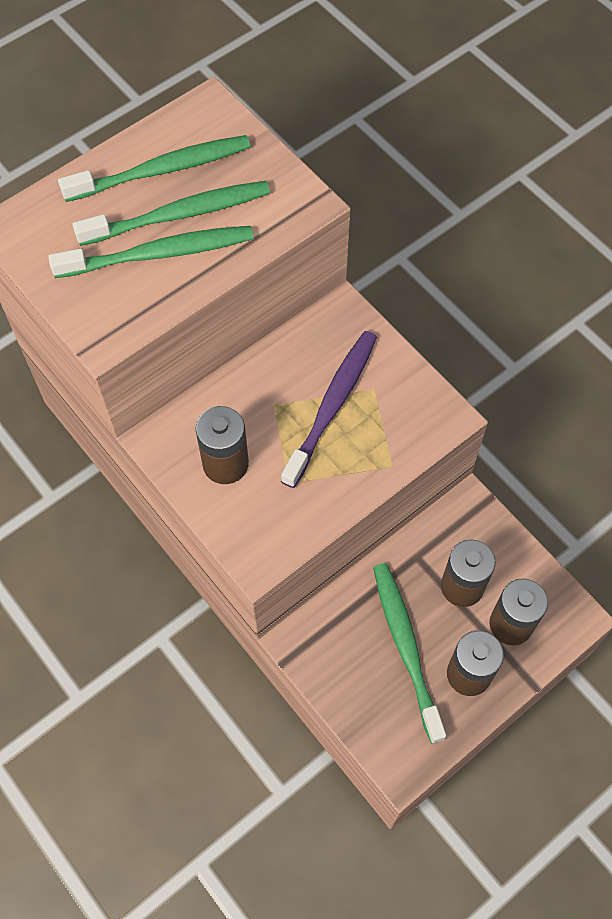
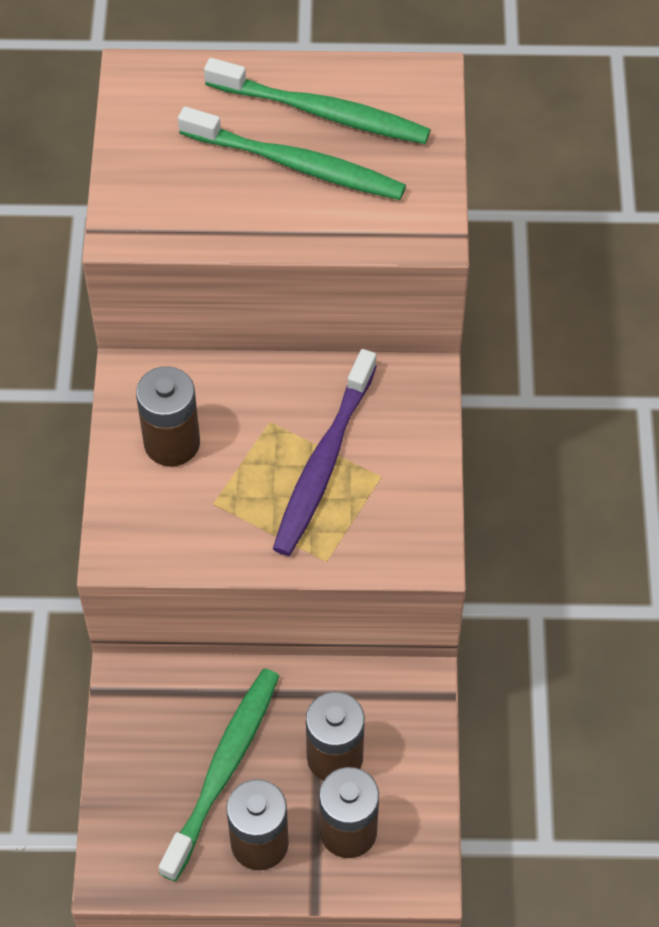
camera: 40 degrees right, 5 degrees down
green toothbrush [48,226,254,278] -> none
purple toothbrush [281,331,377,488] -> purple toothbrush turned 135 degrees clockwise [273,349,377,556]

